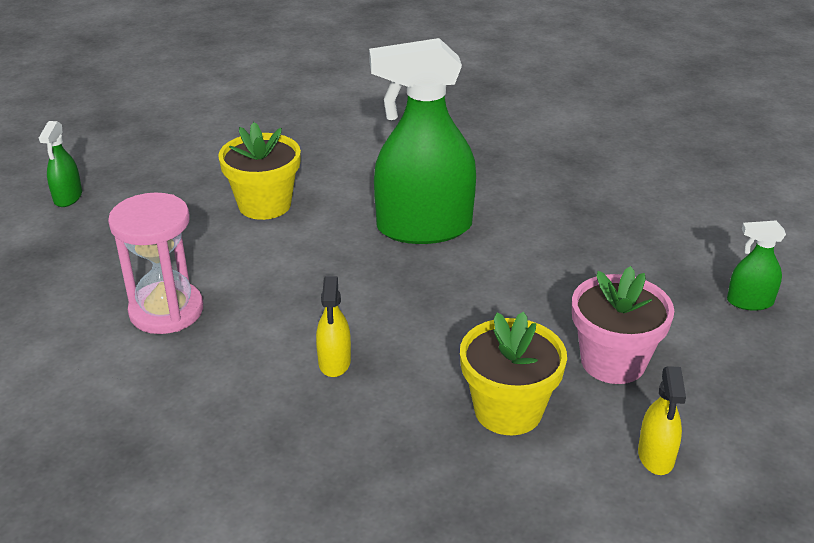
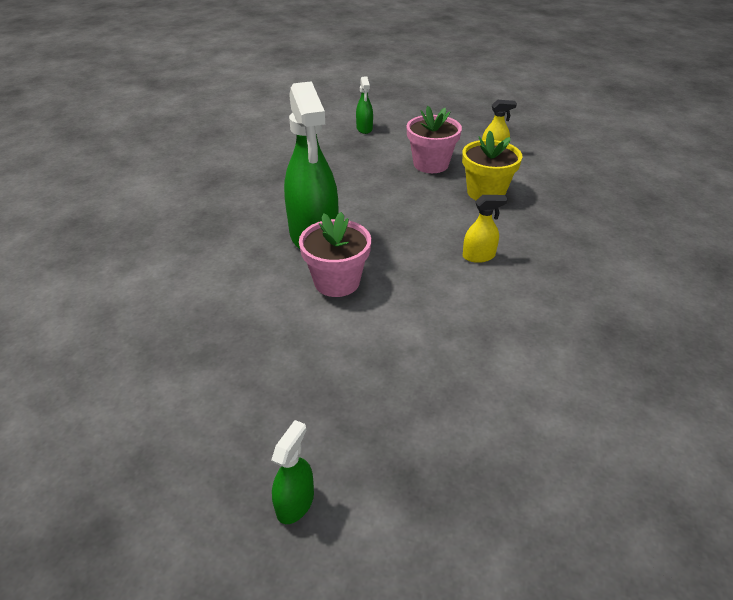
camera: 100 degrees left, 5 degrees up
green spray bottle [39,121,82,207] -> green spray bottle turned 60 degrees counterclockwise [271,420,314,524]
pink hourglass [108,193,203,334] -> none
yellow flower pot [218,122,301,220] -> none
none -> pink flower pot [299,212,371,297]

